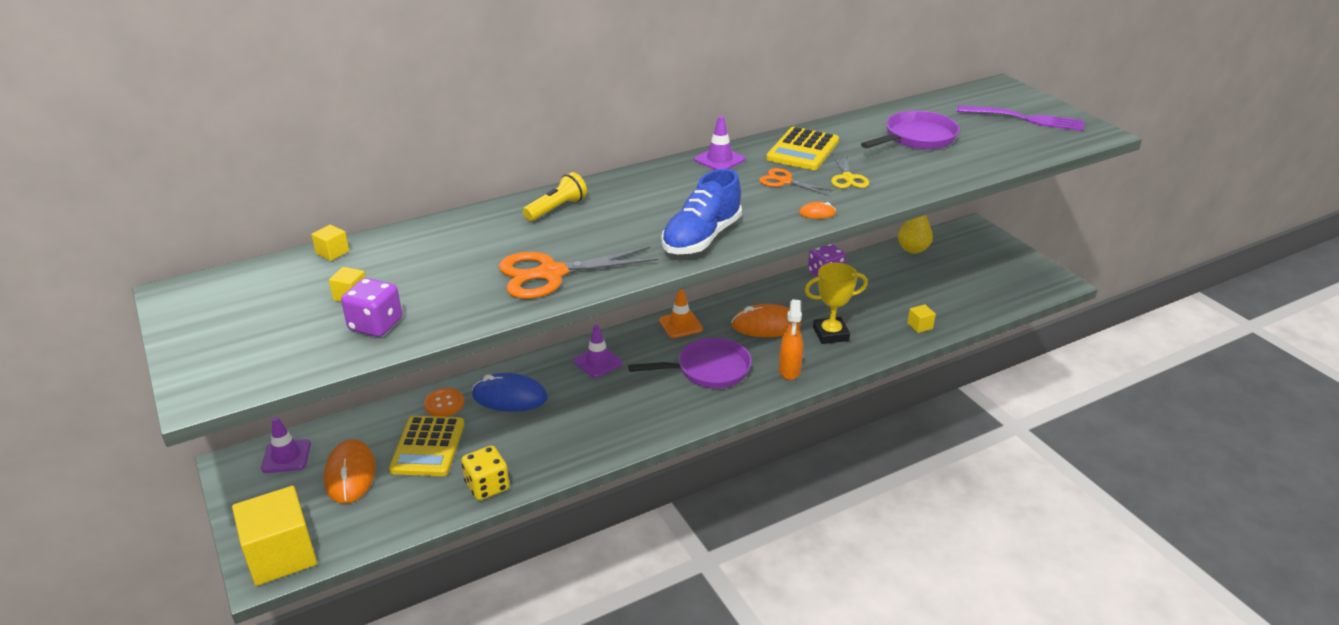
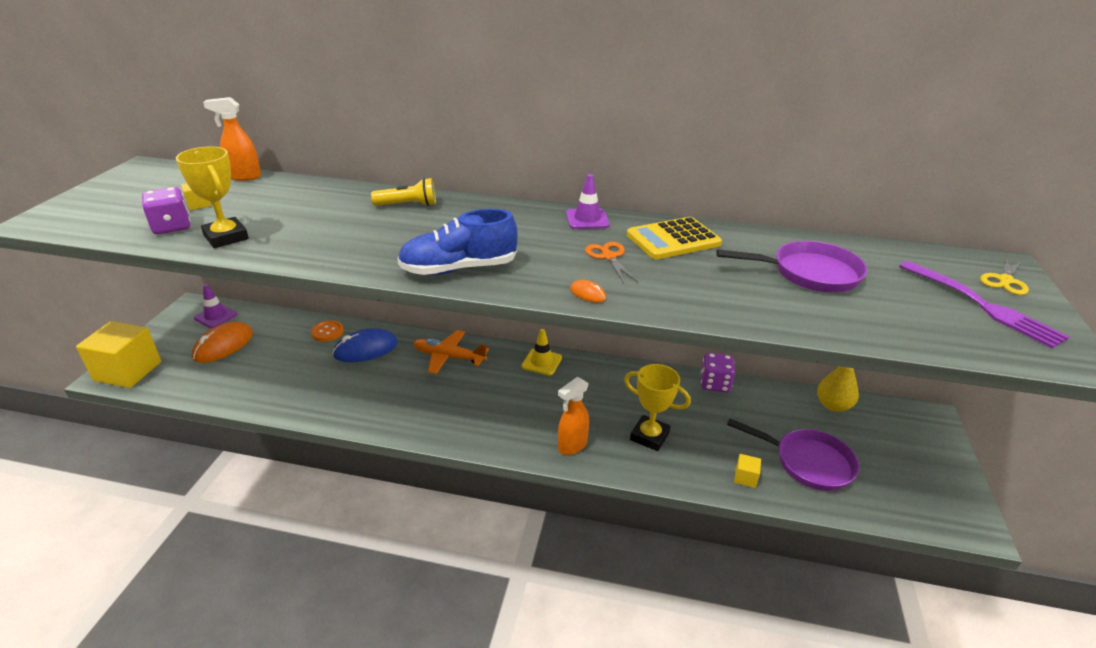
camera: 40 degrees right, 0 degrees up
yellow cube [311,225,349,261] -> orange spray bottle [203,97,261,181]
yellow calculator [389,416,464,476] -> none
yellow dice [461,445,509,500] -> none
blue mouse [472,373,548,412] -> blue mouse turned 75 degrees counterclockwise [332,328,398,362]
orange scissors [499,247,658,299] -> none
purple traffic cone [574,325,623,378] -> orange plane [413,330,489,374]
purple pan [628,338,752,388] -> purple pan moved to [727,419,860,491]
orange traffic cone [659,289,703,338] -> yellow traffic cone [521,329,562,376]
orange mouse [731,304,801,337] -> none
yellow scissors [831,154,869,188] -> yellow scissors moved to [980,256,1029,295]
none -> yellow trophy [176,147,249,248]

